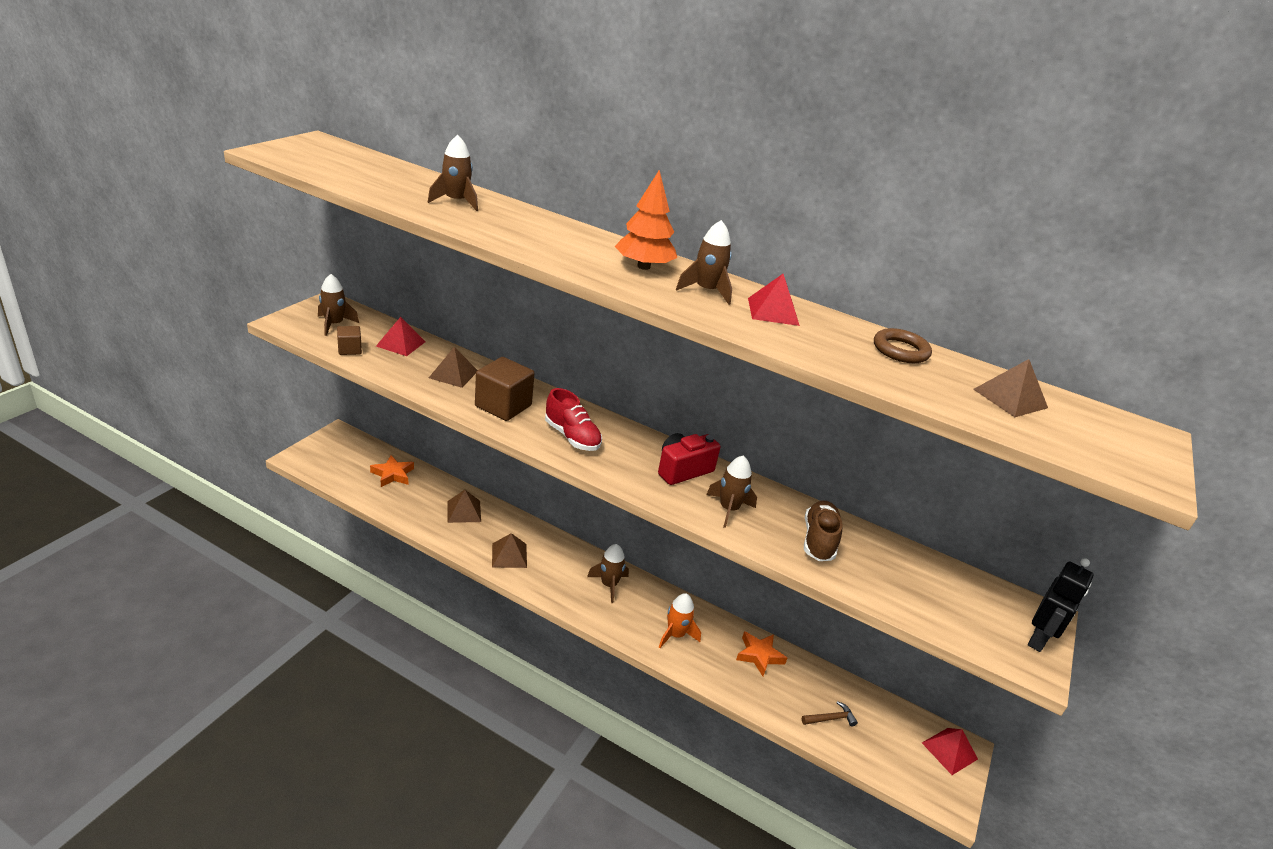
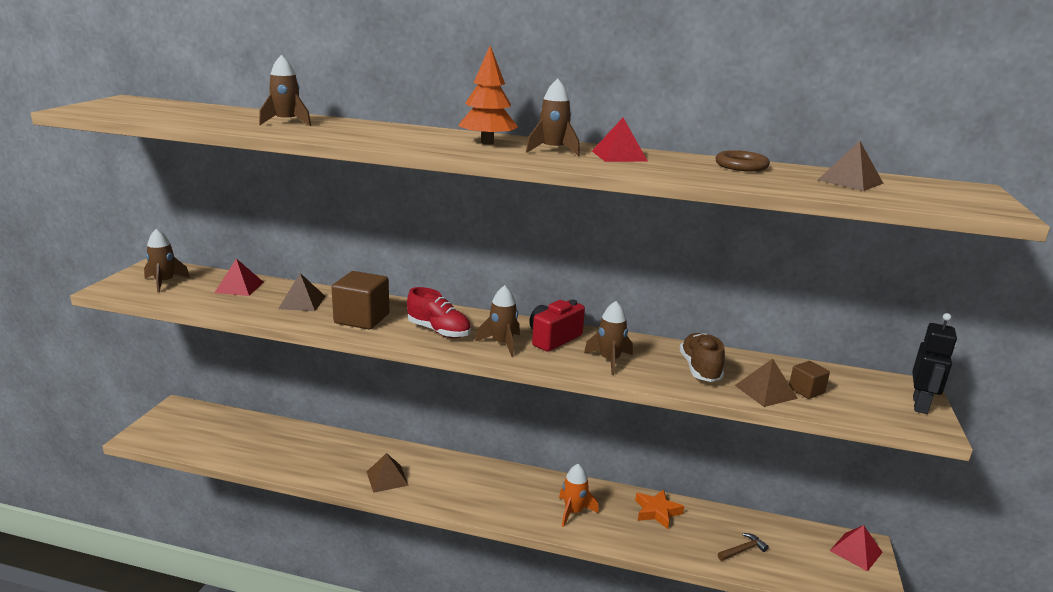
camera: 10 degrees left, 10 degrees down
brown cube [337,326,362,355] -> brown cube moved to [789,361,830,399]
orange star [370,455,414,487] -> none
brown pyramid [447,490,481,523] -> brown pyramid moved to [735,359,798,407]
brown rocket [587,544,629,603] -> brown rocket moved to [475,285,520,357]

